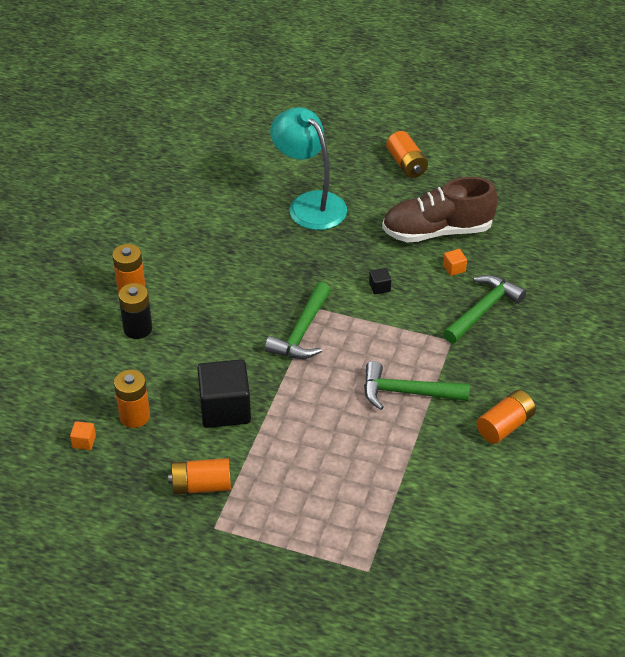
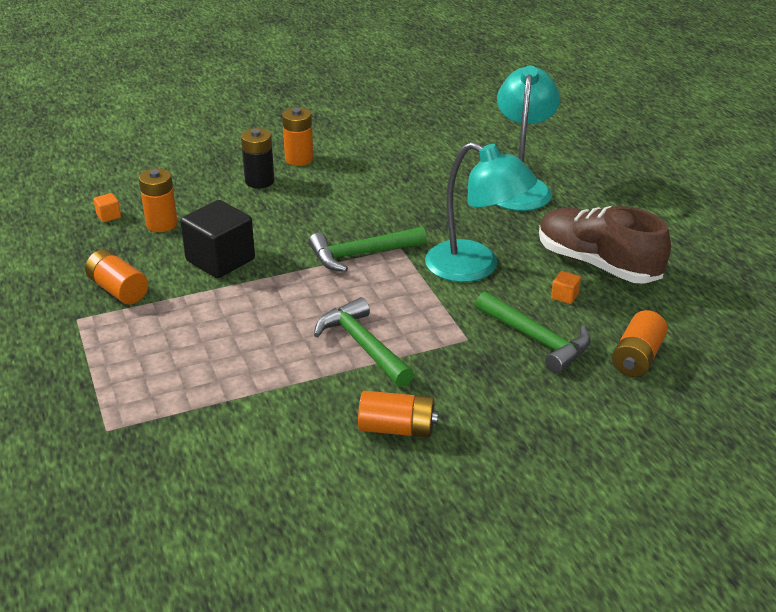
camera: 50 degrees right, 10 degrees down
black cube [369,268,391,295] -> turquoise lamp [425,142,537,282]
orange battery [386,131,428,178] -> orange battery moved to [612,310,668,377]
green hammer [443,275,526,343] -> green hammer turned 45 degrees clockwise [475,291,591,373]

